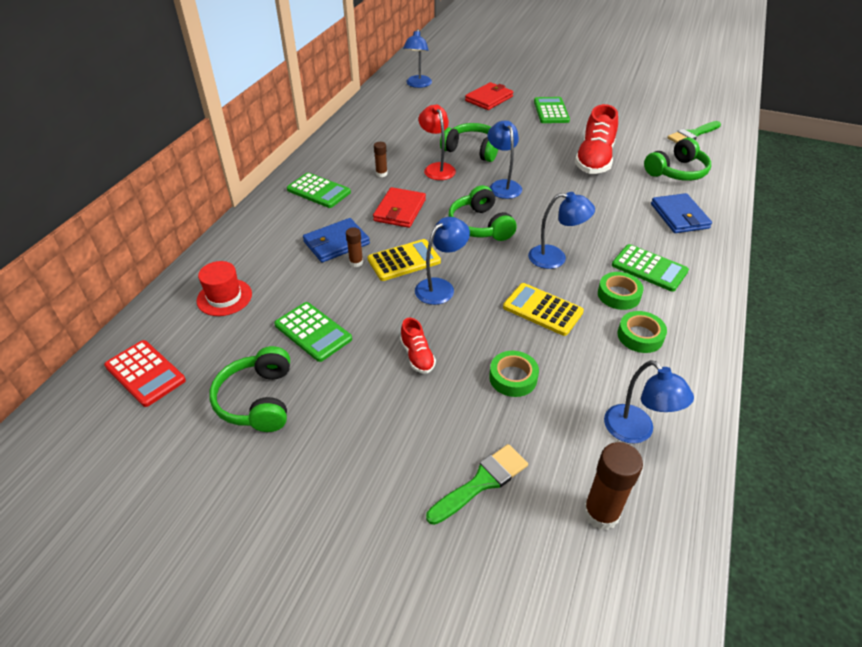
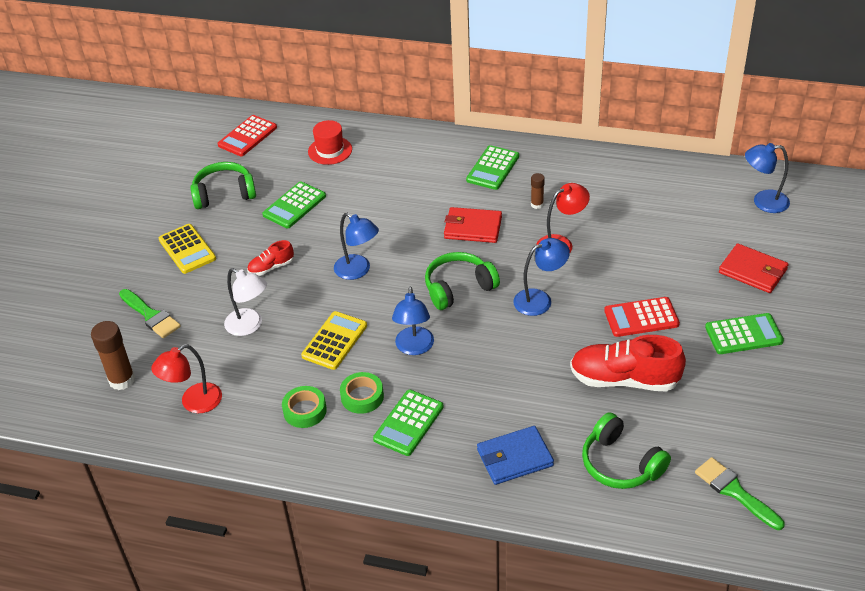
camera: 85 degrees right, 0 degrees up
blue wallet [303,218,370,263] -> none
brown glue stick [346,227,363,267] -> none
yellow calculator [368,239,441,281] -> yellow calculator moved to [159,224,216,274]
green headphones [440,123,498,162] -> none
green tape [489,351,539,397] -> white lamp [224,268,267,336]
blue lamp [604,360,694,444] -> red lamp [151,344,222,413]
none -> red calculator [604,297,680,337]

